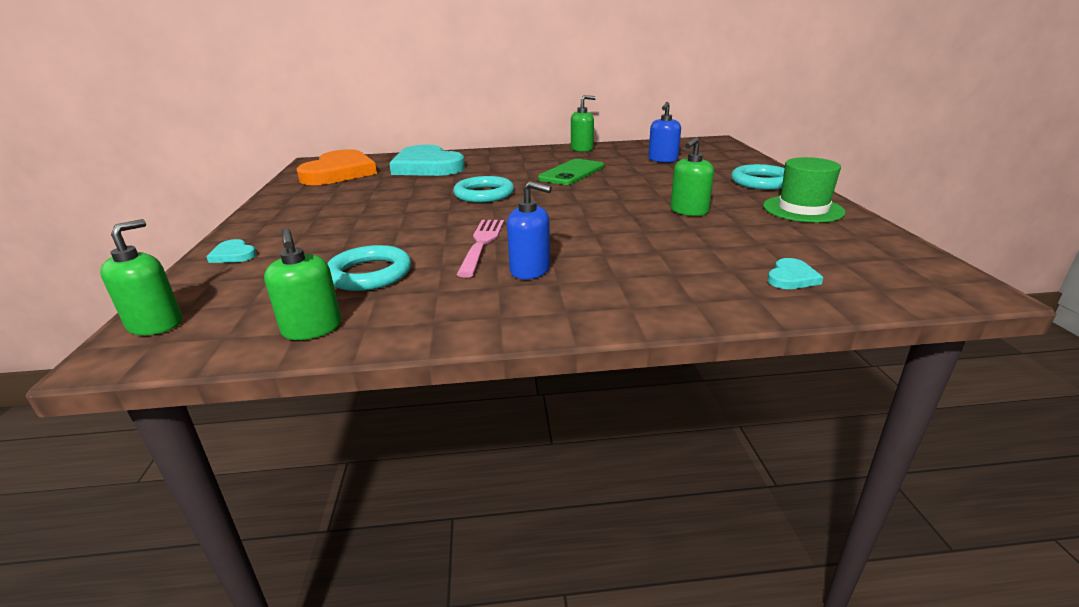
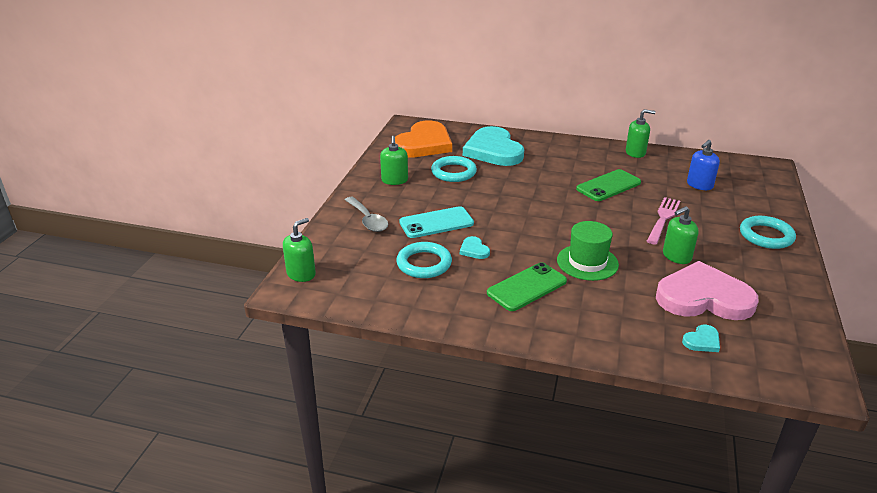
camera: 20 degrees right, 5 degrees up
turquoise heart [206,239,257,263] -> turquoise heart moved to [460,236,490,259]
green soap dispenser [264,228,341,340] -> green soap dispenser moved to [380,136,408,185]
turquoise ring [453,176,514,203] -> turquoise ring moved to [431,156,477,182]
pink fork [456,220,504,277] -> pink fork moved to [647,197,680,244]
blue soap dispenser [507,181,552,279] -> green phone [487,262,567,311]
green hat [763,157,846,223] -> green hat moved to [557,221,619,281]
none -> grey spoon [345,197,388,232]
none -> turquoise phone [399,206,474,238]
none -> pink heart [656,261,759,320]

